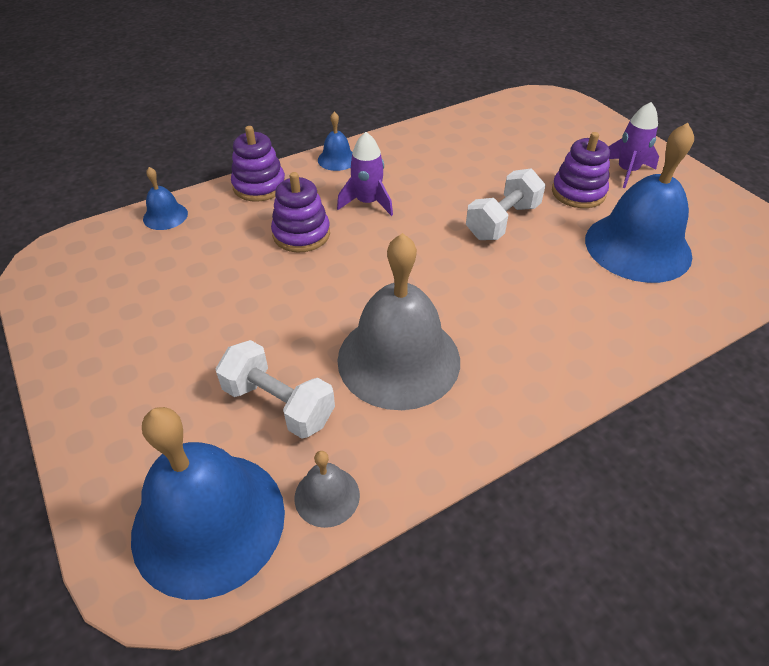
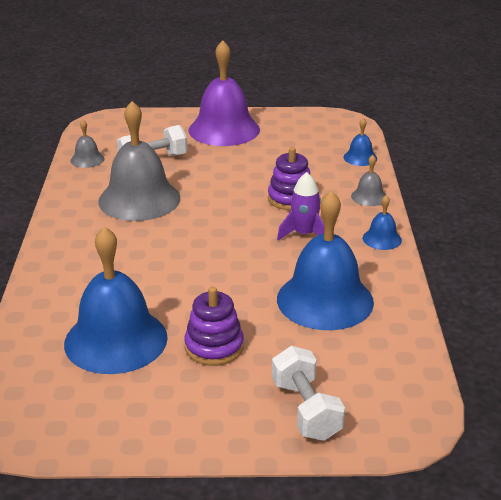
camera: 120 degrees right, 15 degrees down
blue bell [131,407,285,600] -> blue bell moved to [277,190,374,330]
purple stacking toy [231,126,285,202] -> grey bell [351,155,386,206]
white dumbbell [466,168,546,240] -> white dumbbell moved to [272,346,345,441]
purple rocket [608,102,659,188] -> none
none -> purple bell [189,40,260,146]

